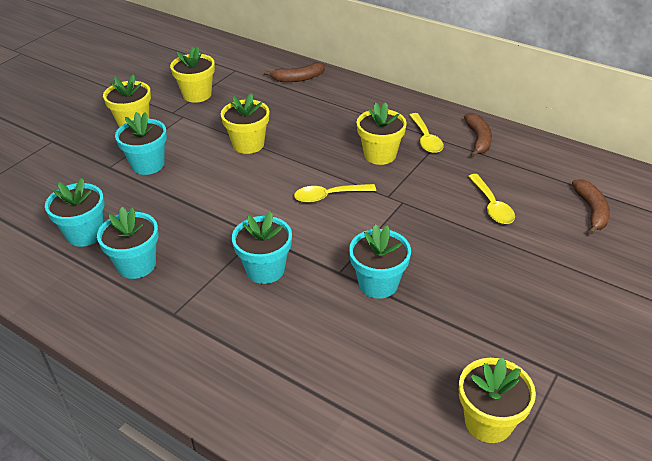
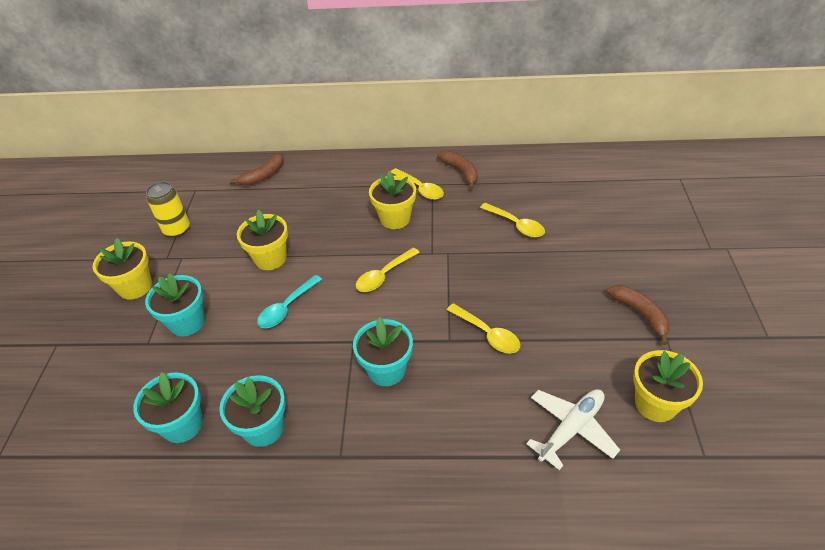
camera: 30 degrees left, 5 degrees up
yellow flower pot [170,47,215,103] -> yellow can [146,181,190,238]
turquoise flower pot [349,224,411,299] -> yellow spoon [447,303,520,354]
brown banana [572,179,610,235] -> brown banana moved to [607,285,670,345]
none -> turquoise spoon [257,275,322,328]
none -> white plane [526,389,620,470]

